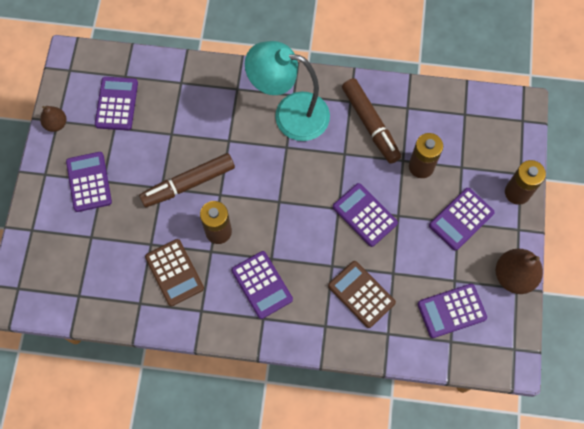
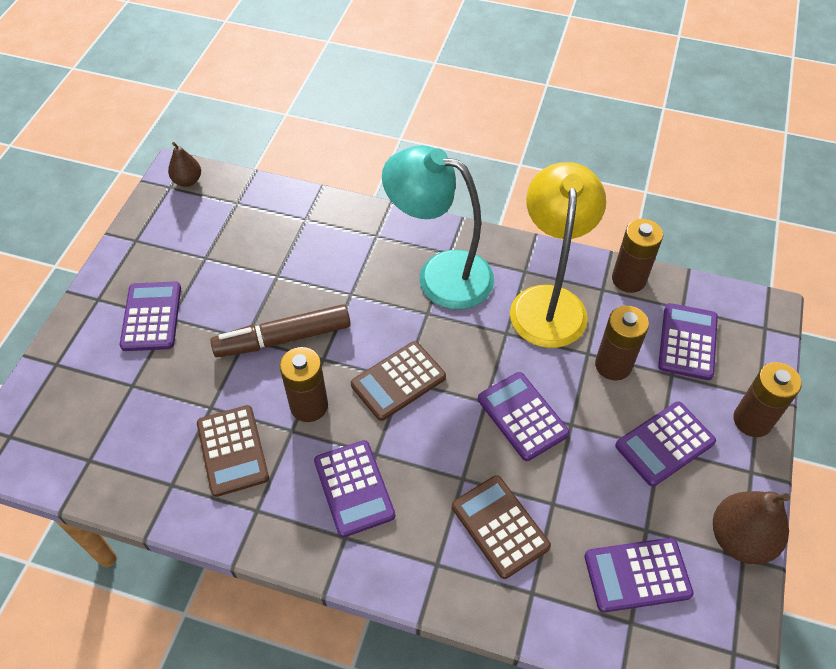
camera: 10 degrees right, 15 degrees down
brown pear [40,106,67,132] -> brown pear moved to [168,142,201,187]
purple calculator [95,77,138,130] -> purple calculator moved to [658,303,718,380]
brown marker [342,78,401,164] -> yellow lamp [510,162,606,348]
none -> brown calculator [351,341,446,421]
none -> brown battery [612,219,663,293]

